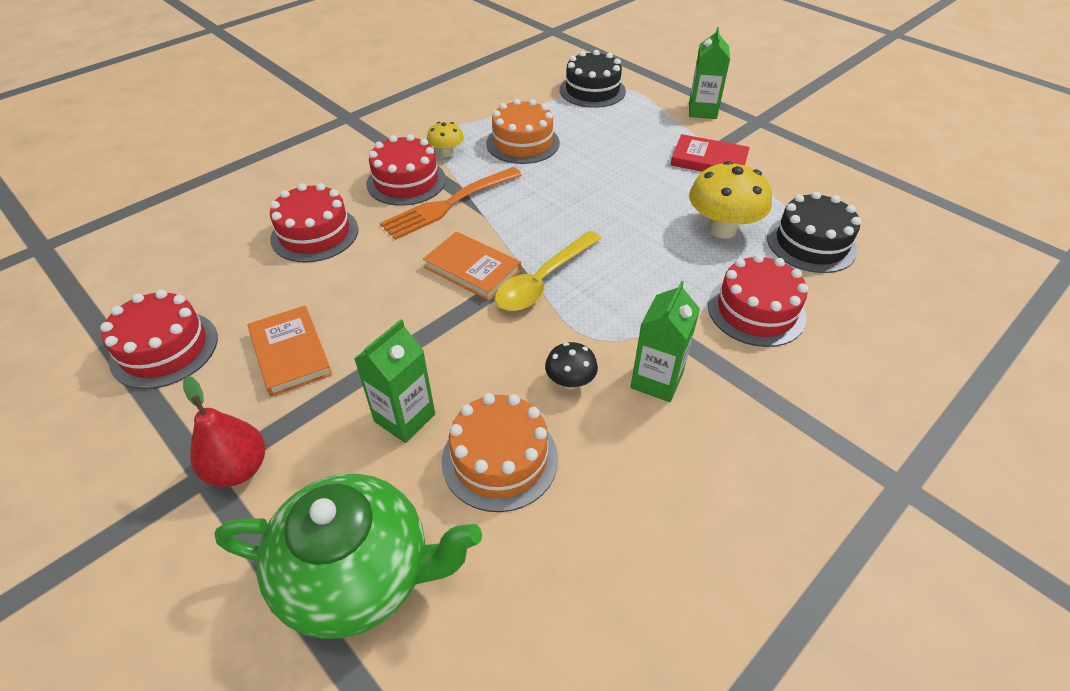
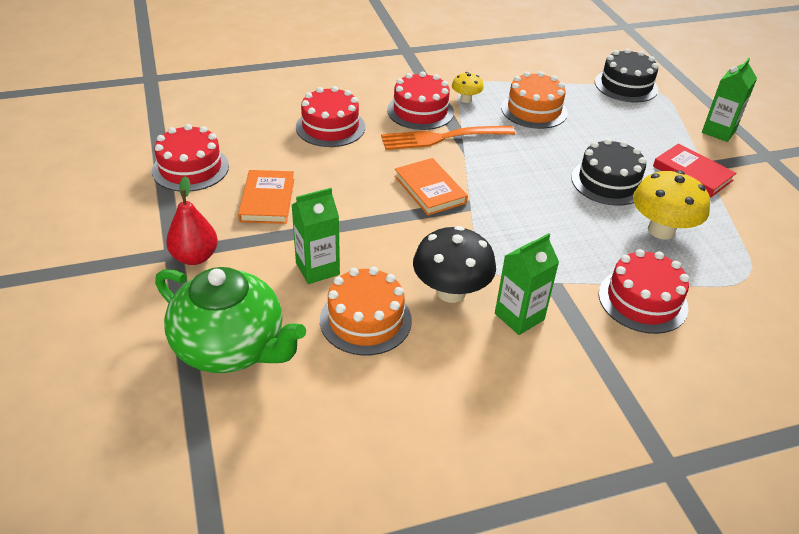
camera: 25 degrees right, 5 degrees down
yellow spoon [495,231,602,311] -> none
black mushroom [545,342,598,390] -> black mushroom [413,226,496,303], size x1.88
black cake [767,191,861,273] -> black cake moved to [571,138,647,206]

